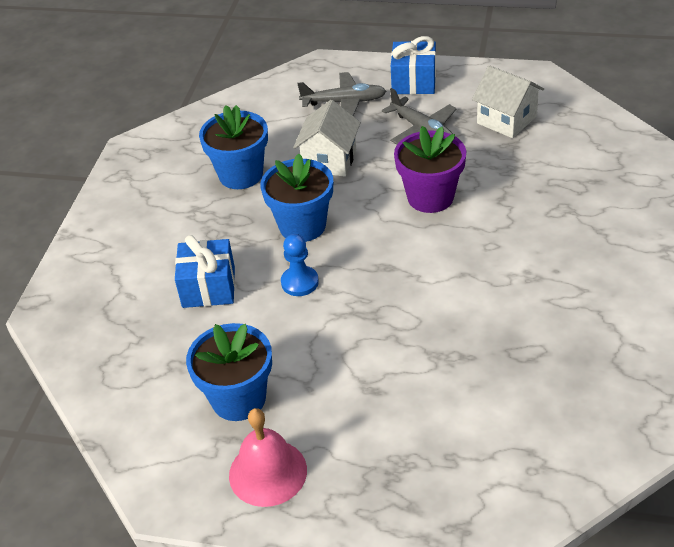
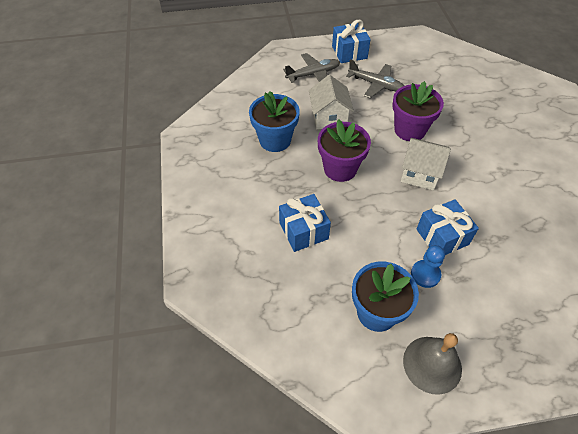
camera: 25 degrees left, 10 degrees up
pink bell [229,408,307,507] -> grey bell [403,333,462,395]
blue flower pot [260,153,333,242] -> purple flower pot [318,119,371,182]
blue pawn [281,234,319,296] -> blue pawn moved to [411,245,445,288]
white house [472,65,544,138] -> white house moved to [401,138,451,191]
none -> blue gift [417,199,479,255]

